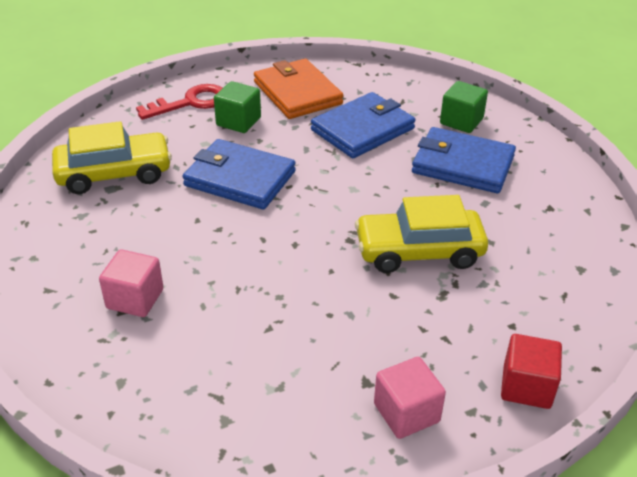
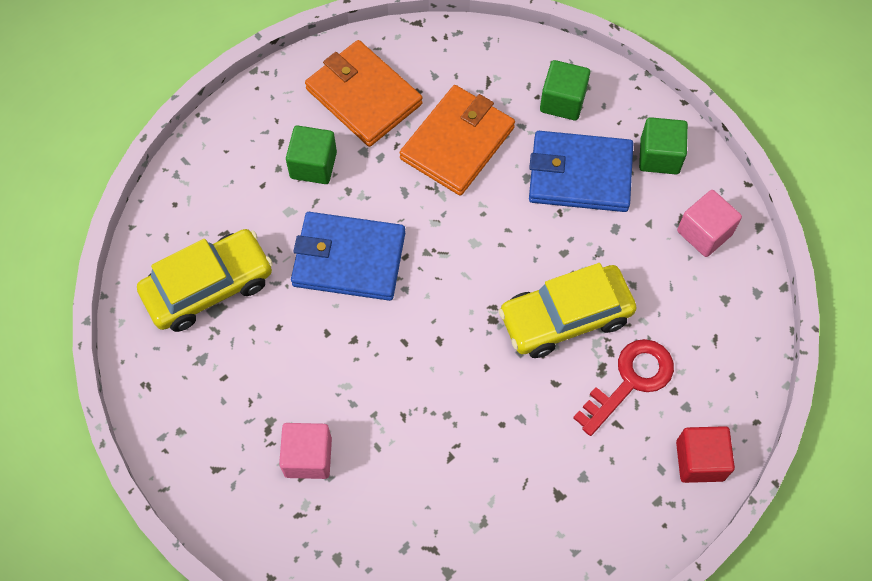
camera: 15 degrees left, 25 degrees up
red key [136,84,222,120] -> red key moved to [573,339,674,436]
blue wallet [311,92,416,158] -> orange wallet [399,85,515,196]
pink cube [374,357,446,439] -> pink cube moved to [677,190,742,257]
none -> green cube [639,117,688,174]

